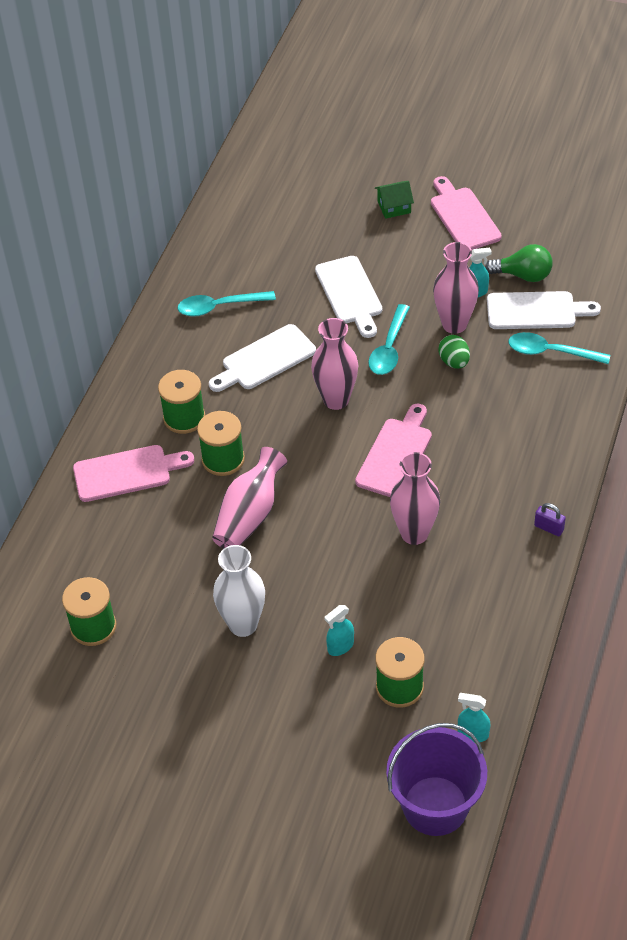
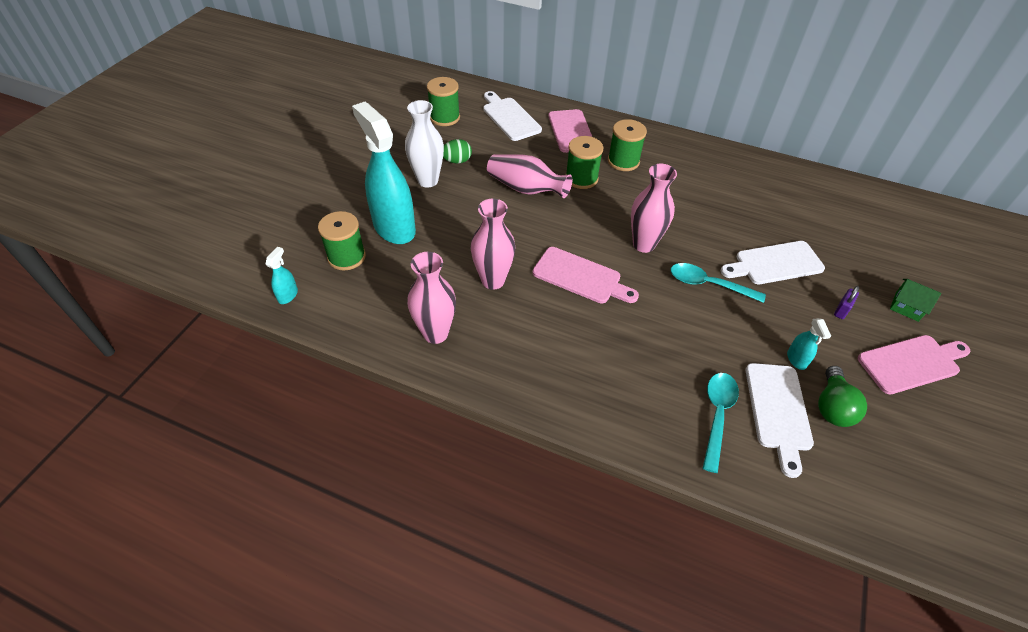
camera: 90 degrees right, 0 degrees up
turquoise spoon [178,291,276,317] -> none
white cutting board [209,324,316,392] -> white cutting board moved to [483,91,542,141]
turquoise spray bottle [324,605,354,656] -> turquoise spray bottle [352,102,416,244], size x2.46
green house [375,181,414,219] -> green house turned 45 degrees counterclockwise [890,279,941,322]
purple bucket [386,723,487,836] -> none
pink vase [433,242,479,334] -> pink vase moved to [407,252,456,344]
green egg [438,335,470,369] -> green egg moved to [443,139,472,164]
purple padlock [534,503,566,536] -> purple padlock moved to [834,286,859,319]

